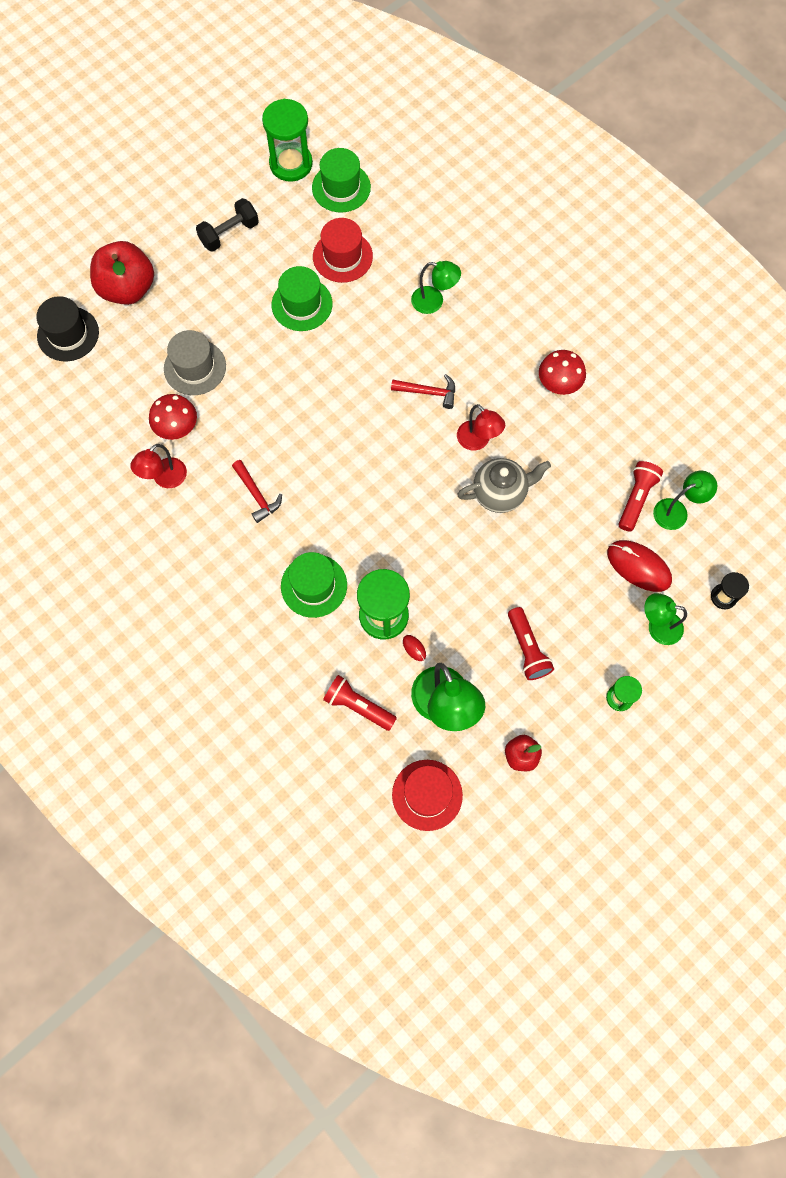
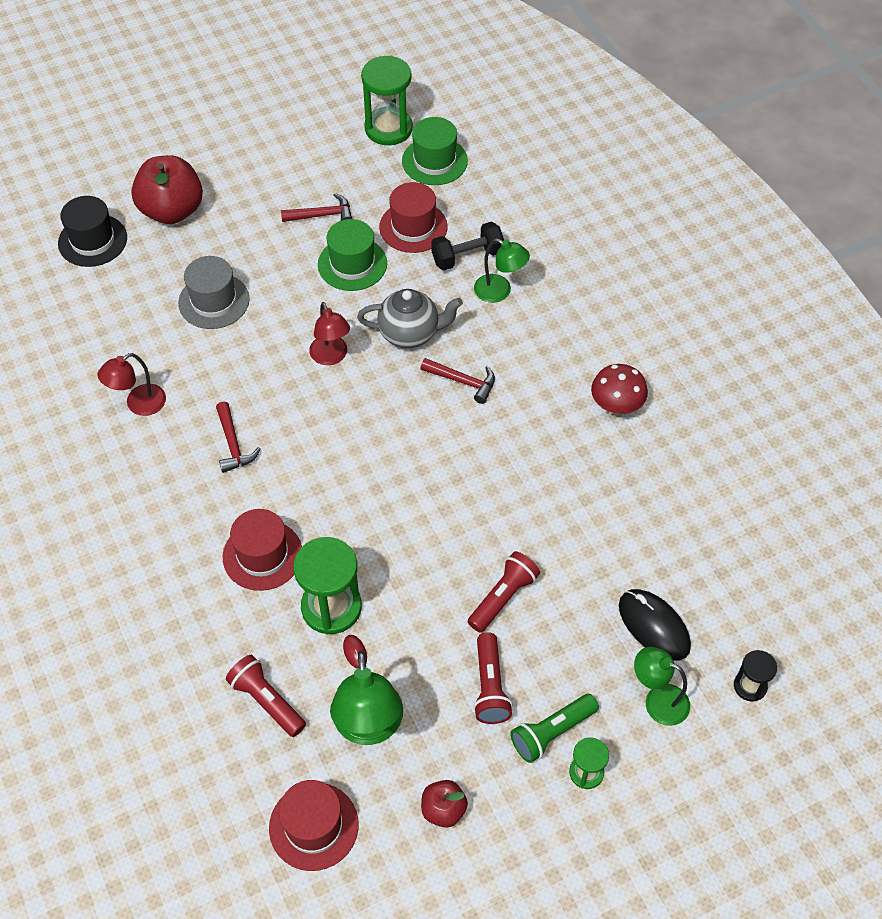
camera: 15 degrees right, 15 degrees down
red mushroom [149,394,197,440] -> none
black dumbbell [196,198,259,252] -> black dumbbell moved to [431,221,504,270]
green hat [281,552,347,618] -> red hat [223,509,302,591]
red lamp [457,404,505,450] -> red lamp moved to [309,302,350,365]
grey teapot [457,458,551,513] -> grey teapot moved to [357,289,463,348]
red mouse [607,540,672,592] -> black mouse [619,589,691,661]
red flashlight [619,461,663,532] -> red flashlight moved to [468,551,540,633]
green lamp [653,471,717,530] -> none
none -> red hammer [281,193,352,222]
none -> green flashlight [510,694,599,763]

